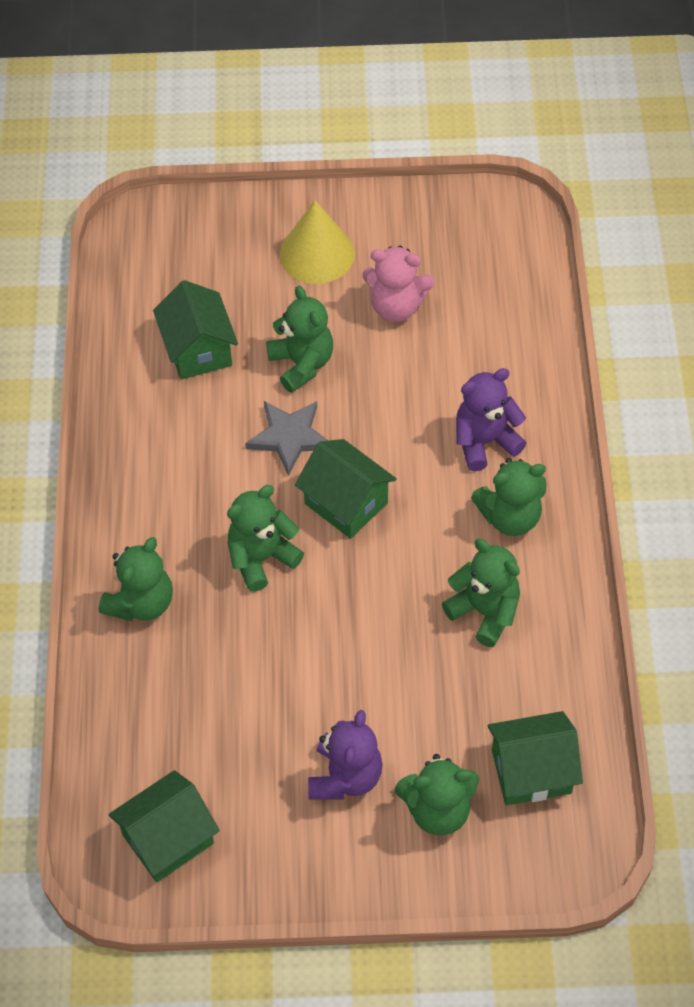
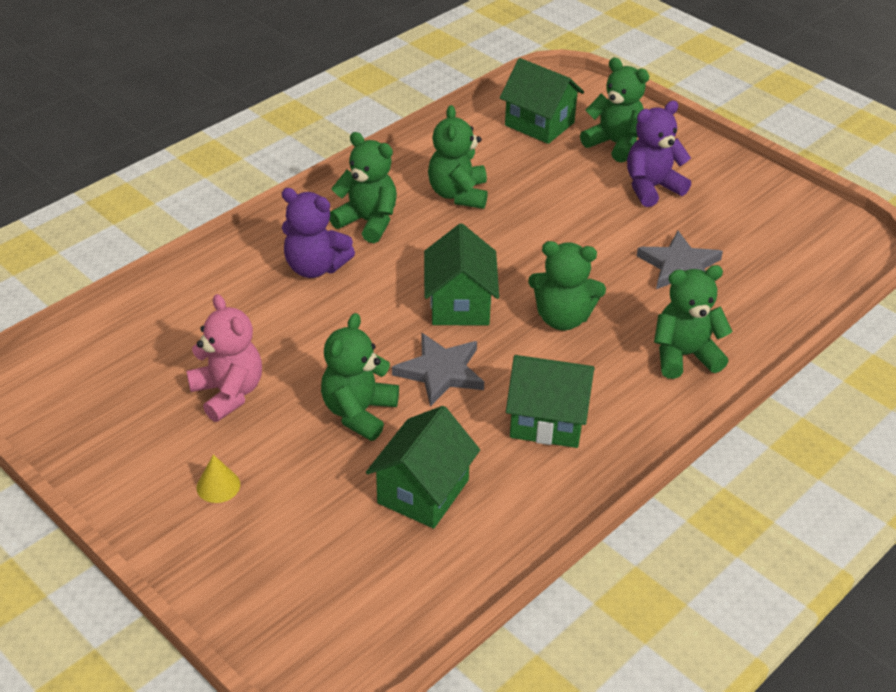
camera: 135 degrees left, 15 degrees down
green house [109,770,220,882] -> green house moved to [506,355,595,448]
yellow cone [280,200,355,284] -> yellow cone [197,455,240,503], size x0.46
none -> grey star [637,231,723,289]

